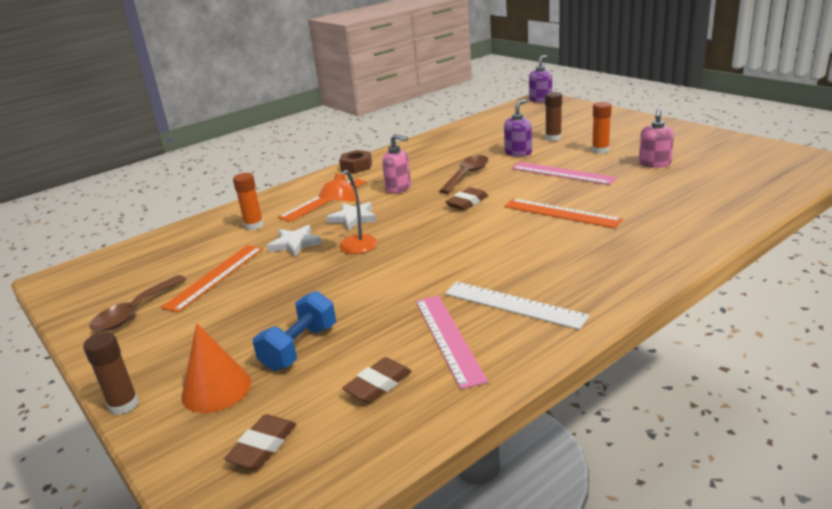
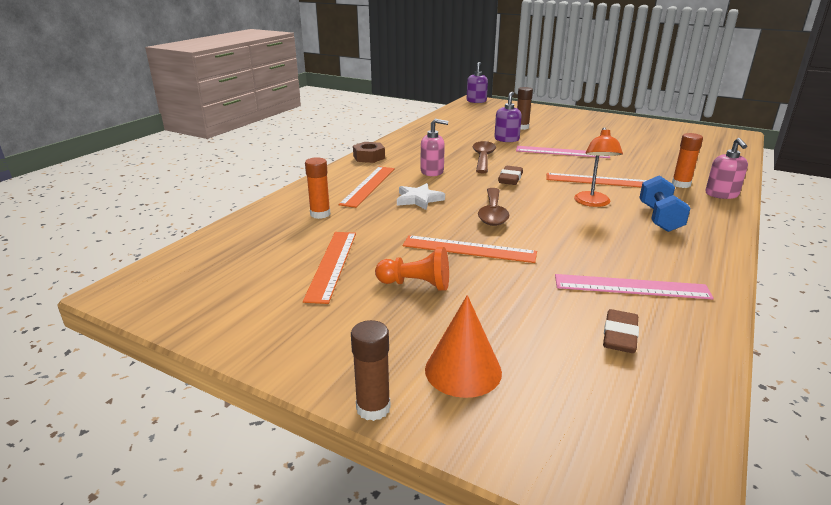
camera: 25 degrees left, 0 degrees up
brown spoon [89,275,186,332] -> brown spoon moved to [478,188,509,226]
brown eraser [224,414,296,469] -> none
blue dumbbell [253,291,336,371] -> blue dumbbell moved to [639,176,690,232]
white star [267,225,322,257] -> none
orange lamp [318,170,378,254] -> orange lamp moved to [574,127,623,207]
pink ruler [416,296,488,389] -> pink ruler turned 45 degrees counterclockwise [555,274,714,300]
white ruler [445,282,589,330] -> none
orange glue stick [592,102,612,154] -> orange glue stick moved to [672,133,703,188]
pink soap dispenser [639,109,674,168] -> pink soap dispenser moved to [705,138,748,199]
none -> orange pawn [375,247,449,291]
none -> orange ruler [403,235,537,263]

